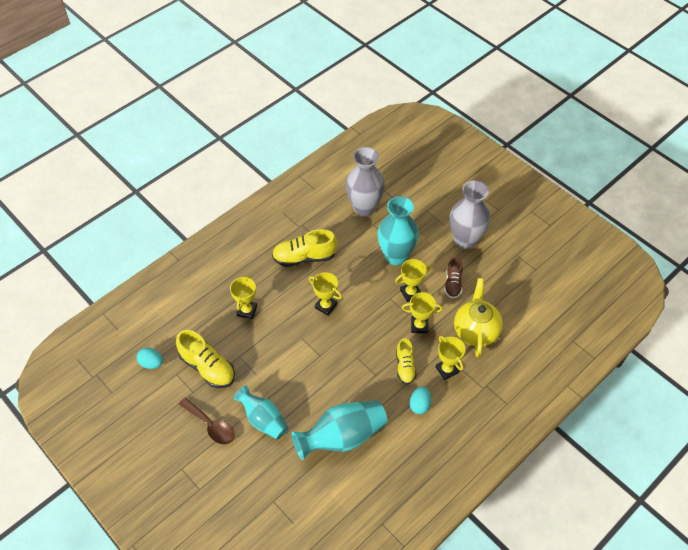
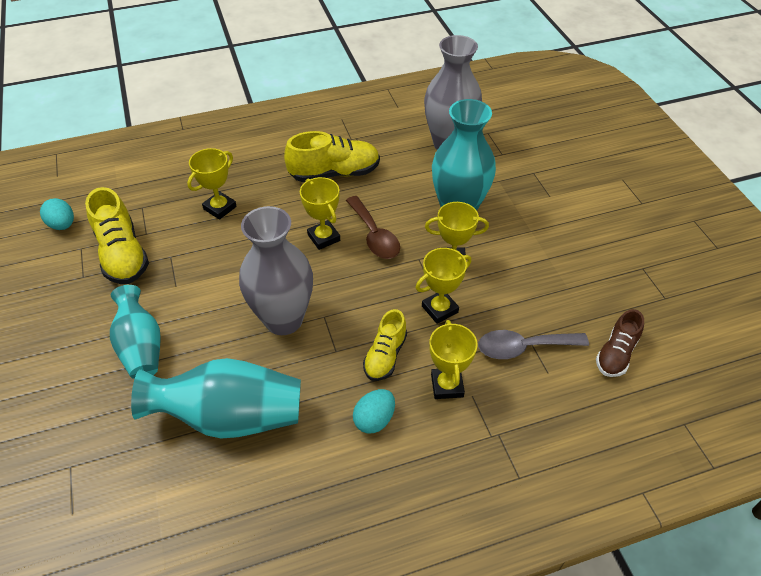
camera: 25 degrees right, 5 degrees down
brown spoon [179,397,235,444] -> brown spoon moved to [346,196,400,259]
yellow shoe [272,229,337,267] -> yellow shoe turned 150 degrees clockwise [284,131,380,182]
yellow trophy [402,292,443,334] -> yellow trophy turned 60 degrees counterclockwise [415,248,471,324]
brown shoe [444,257,463,299] -> brown shoe moved to [596,309,644,377]
grey vase [450,180,490,250] -> grey vase moved to [239,206,313,335]
yellow teapot [454,278,503,357] -> grey spoon [478,330,589,359]

